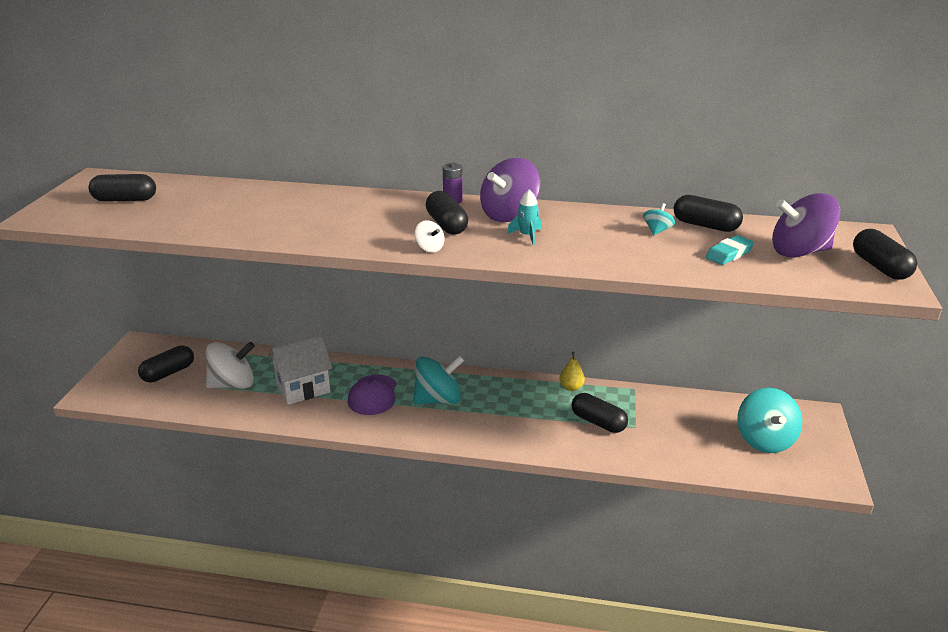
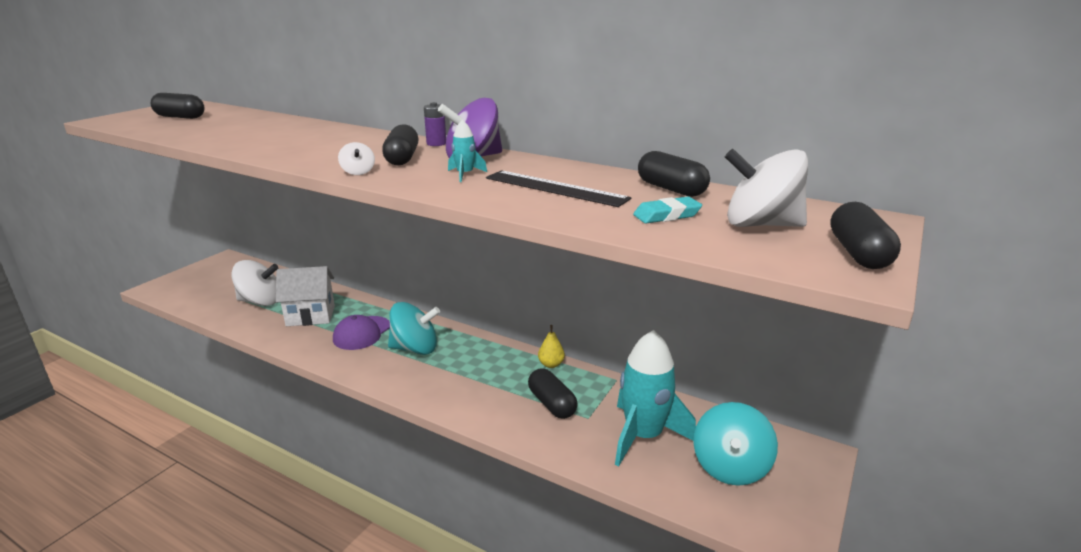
camera: 20 degrees right, 5 degrees down
black capsule [138,345,194,382] -> none
turquoise spinning top [643,203,675,235] -> none
purple spinning top [772,193,840,258] -> white spinning top [725,149,808,227]
none -> black ruler [486,170,631,207]
none -> turquoise rocket [615,330,696,466]

